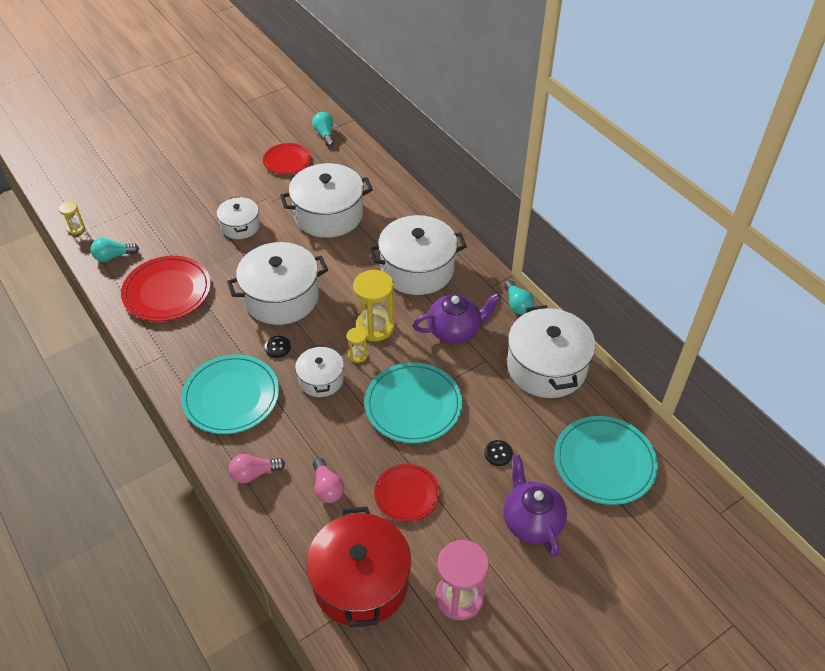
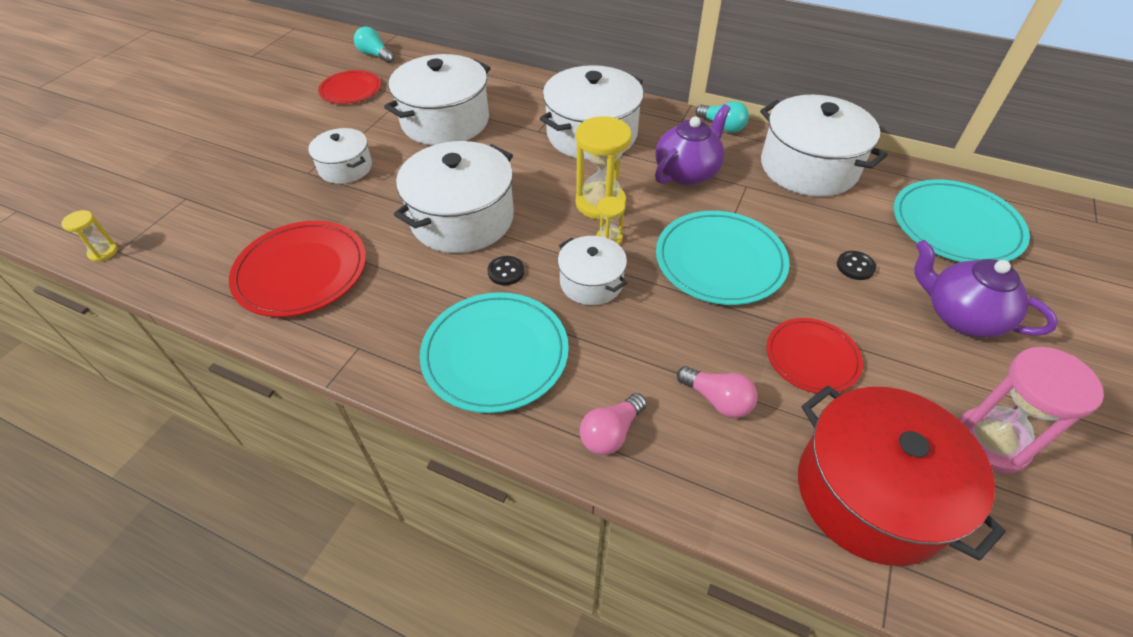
camera: 30 degrees left, 0 degrees up
turquoise light bulb [90,238,139,262] -> none

